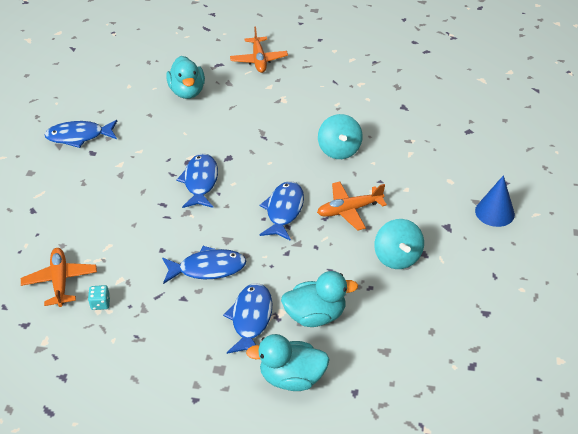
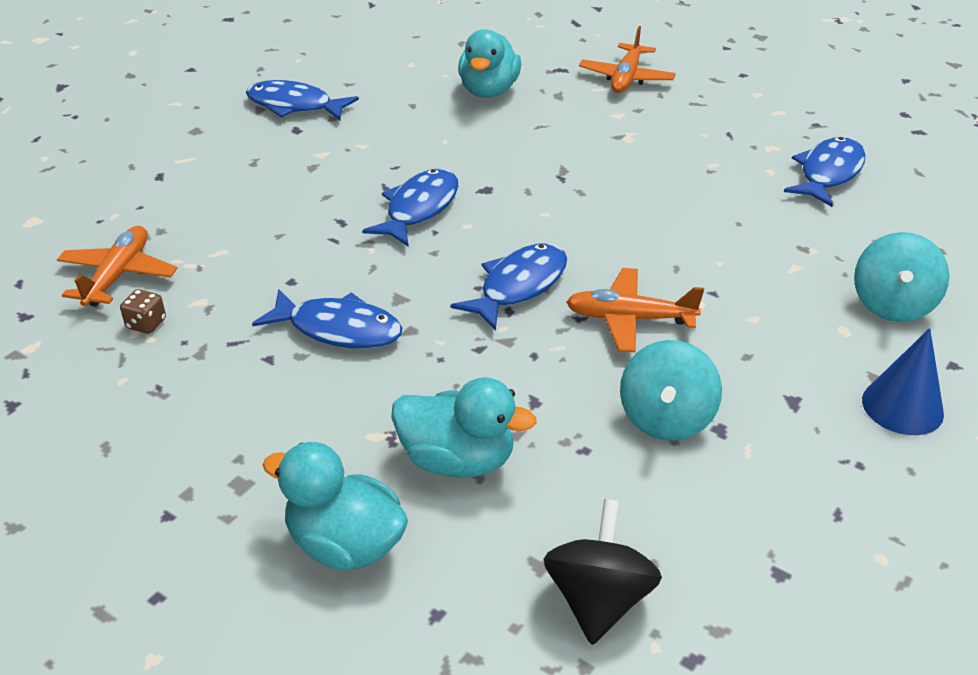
camera: 25 degrees right, 5 degrees down
turquoise dice [88,285,110,310] -> brown dice [120,289,166,334]
blue fish [223,283,273,354] -> blue fish moved to [784,137,865,207]
turquoise spinning top [318,114,363,159] -> turquoise spinning top moved to [854,232,949,322]
none -> black spinning top [544,499,662,645]

